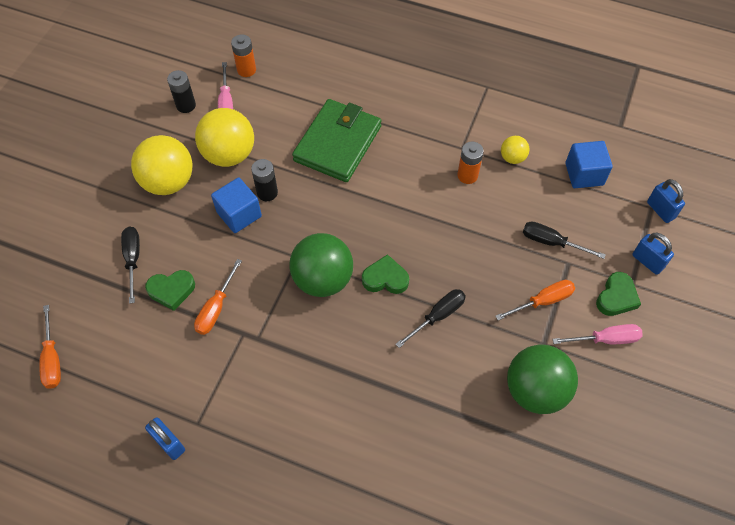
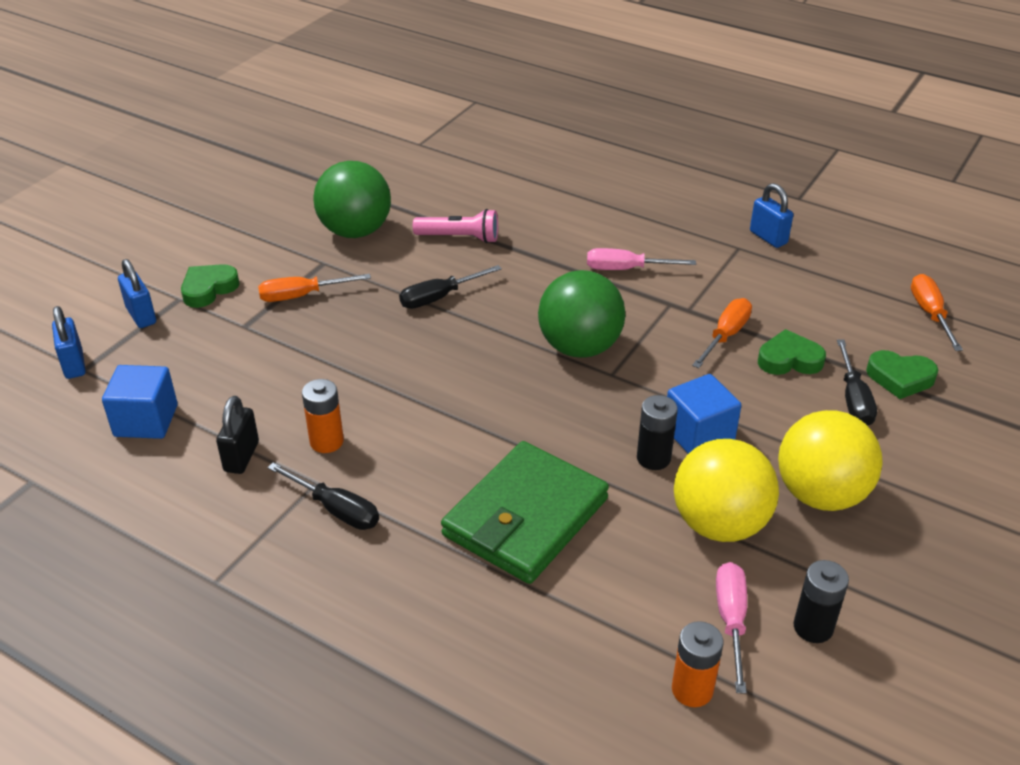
camera: 170 degrees left, 20 degrees down
green heart [362,254,409,294] -> green heart moved to [866,350,938,399]
yellow ball [501,136,530,164] -> black padlock [216,396,259,474]
black screwdriver [523,221,606,259] -> black screwdriver moved to [267,463,379,530]
pink screwdriver [552,324,643,344] -> pink screwdriver moved to [587,248,696,270]
none -> pink flashlight [413,209,498,243]

